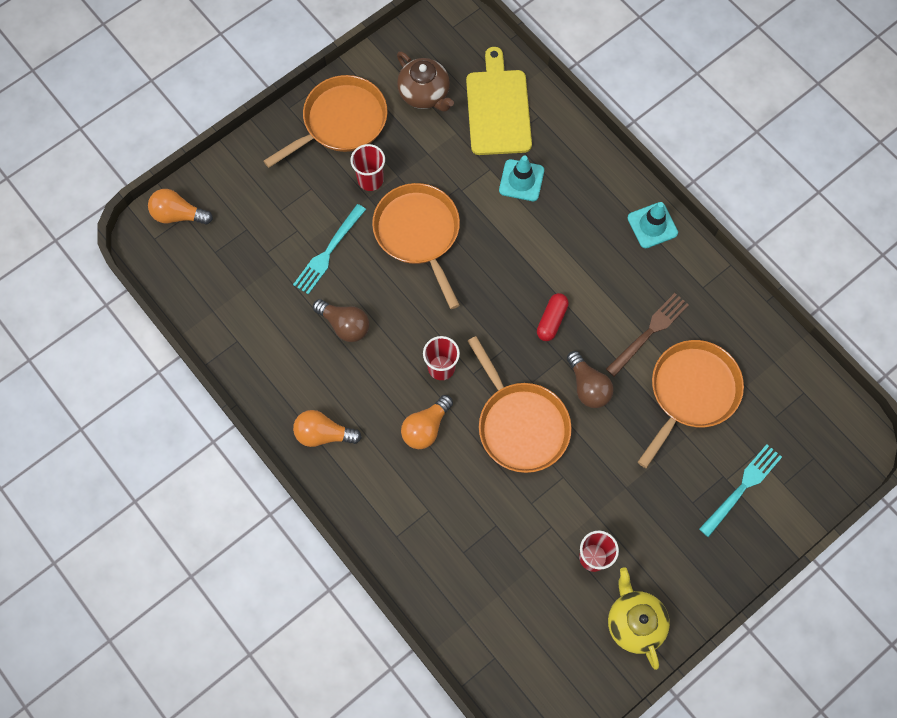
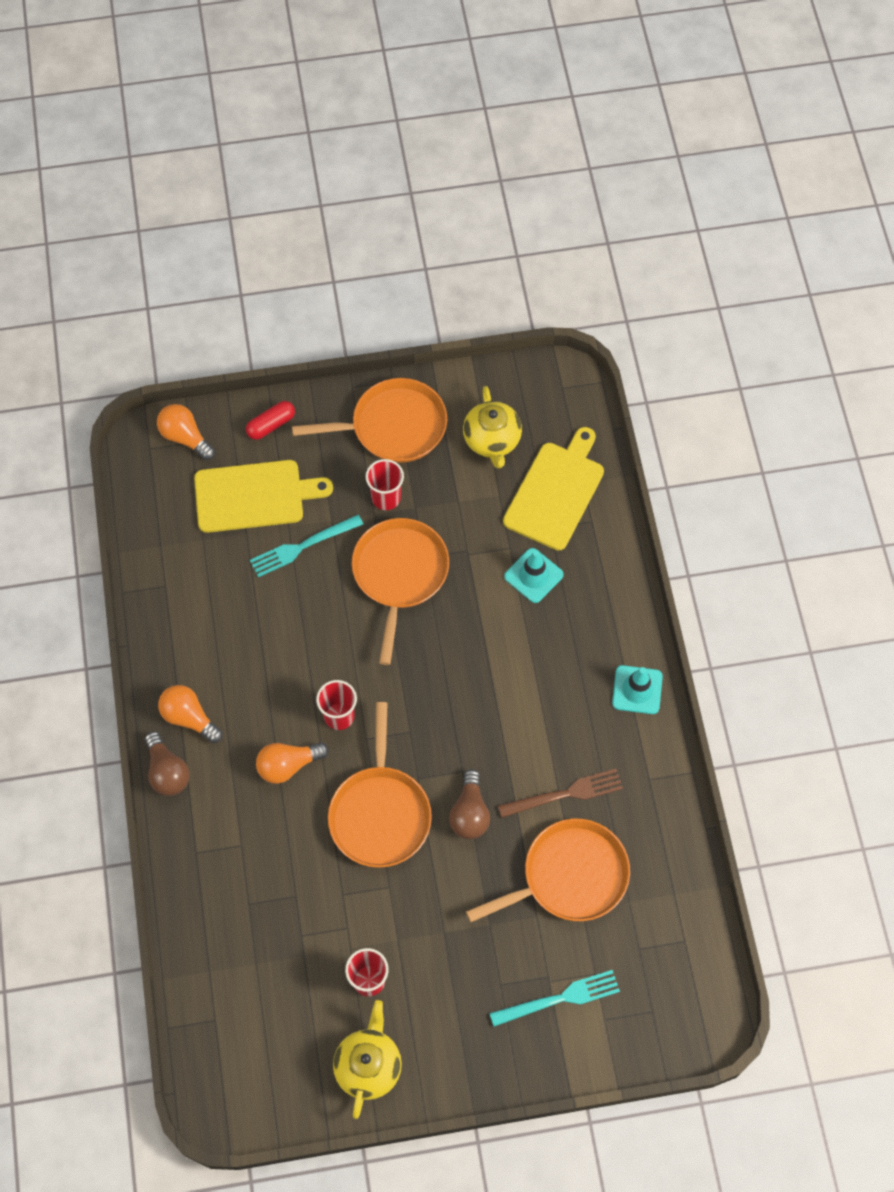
camera: 30 degrees right, 5 degrees down
brown light bulb [313,299,369,342] -> brown light bulb moved to [145,732,190,796]
brown teapot [397,51,454,112] -> yellow teapot [463,386,522,468]
red capsule [537,293,569,341] -> red capsule moved to [246,401,295,440]
none -> yellow cutting board [194,460,333,533]

